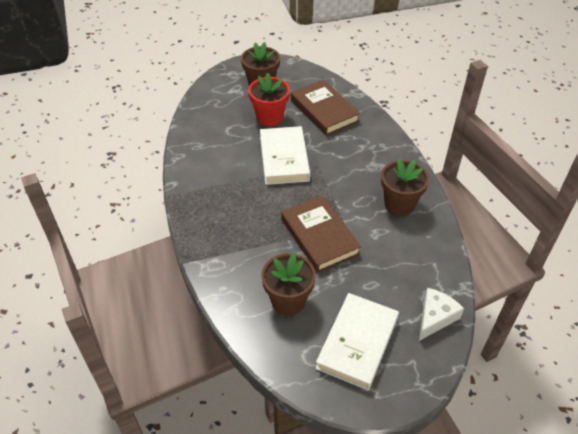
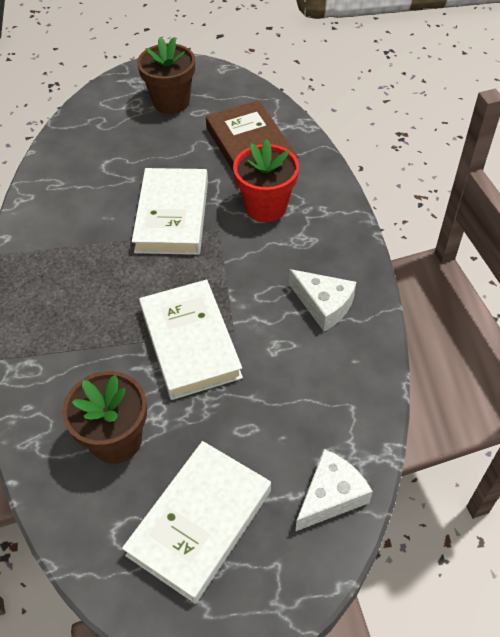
camera: 10 degrees right, 5 degrees up
red flower pot [248,73,290,126] -> red flower pot moved to [233,139,299,222]
brown book [281,195,361,273] -> white book [139,280,243,400]
brown flower pot [381,158,429,216] -> white cheese [289,269,356,331]

